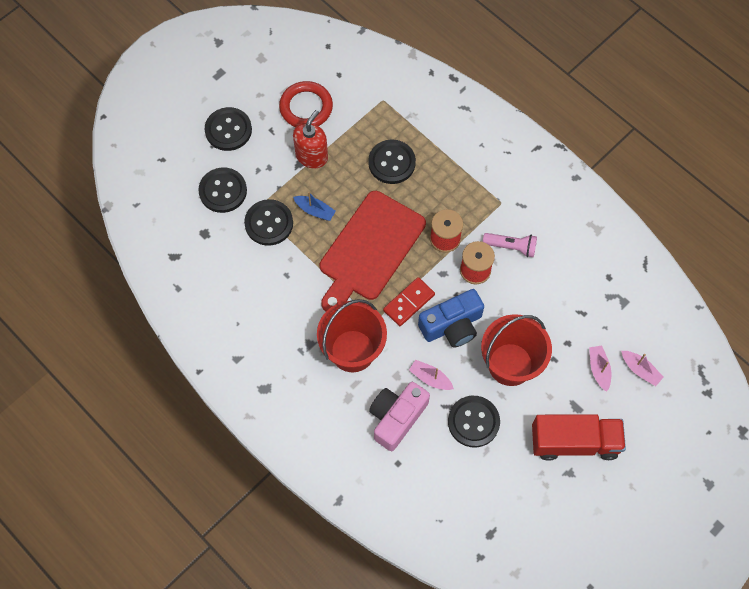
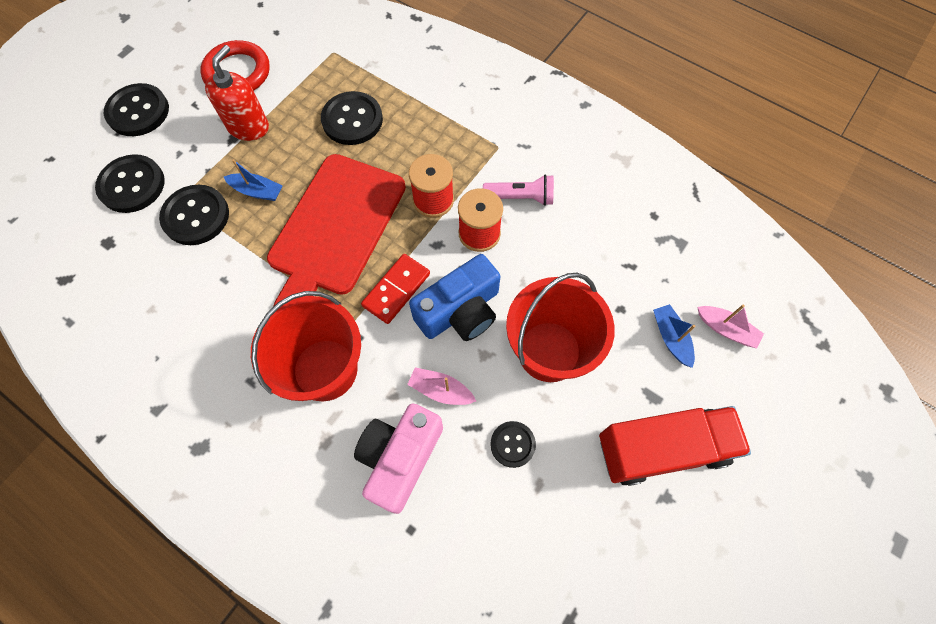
camera: 10 degrees left, 0 degrees up
black button [448,396,500,447] -> black button [490,421,536,468], size x0.59
pink boat [589,346,611,392] -> blue boat [653,304,695,368]

